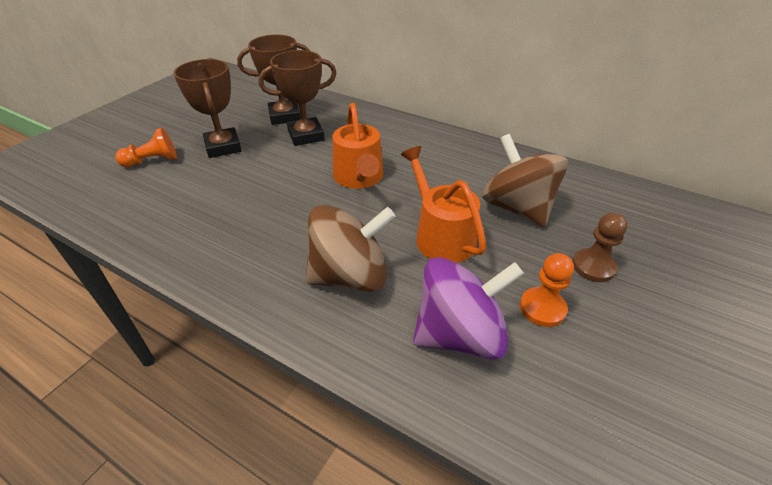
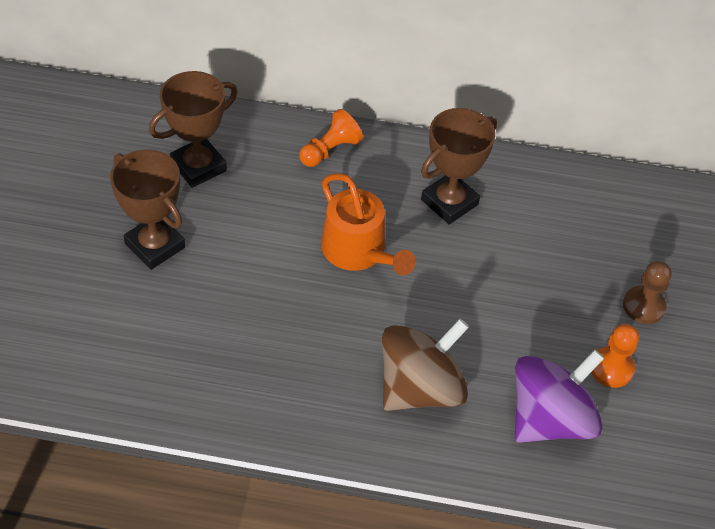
camera: 25 degrees left, 10 degrees up
orange pawn [115,128,177,167] -> orange pawn moved to [299,109,363,167]
brown trophy [258,50,337,146] -> brown trophy moved to [421,108,497,224]
orange watering can [401,146,486,263] -> none
brown spinning top [482,134,568,227] -> none

